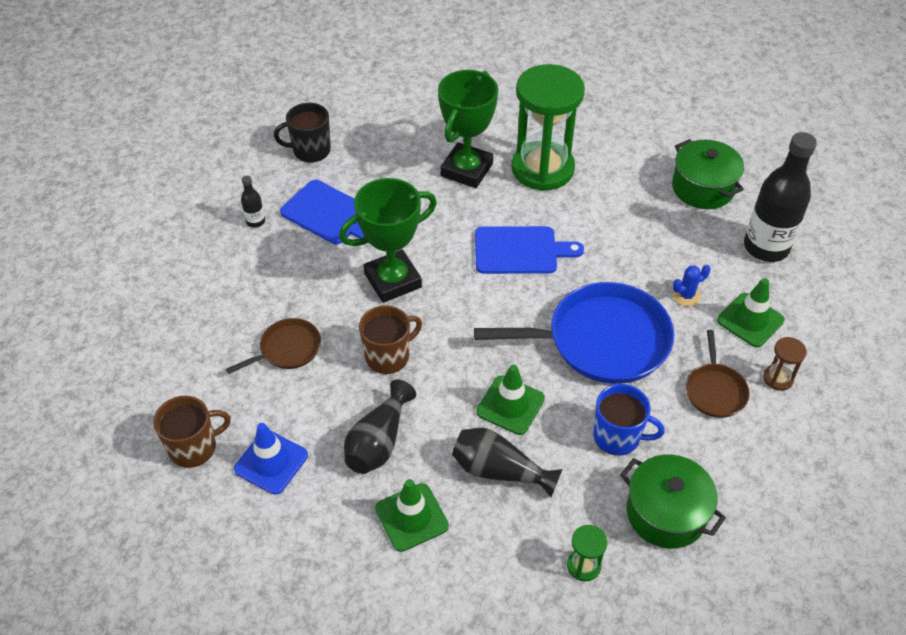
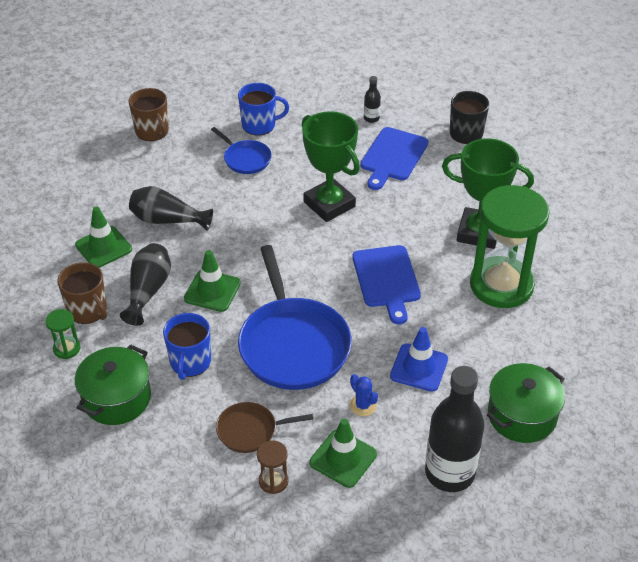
camera: 80 degrees right, 5 degrees down
brown pan [226,318,321,374] -> blue pan [211,127,272,174]
blue traffic cone [234,423,308,495] -> blue traffic cone moved to [390,327,448,392]
brown mug [359,305,422,374] -> brown mug moved to [57,262,107,324]
none -> blue mug [238,83,289,136]

